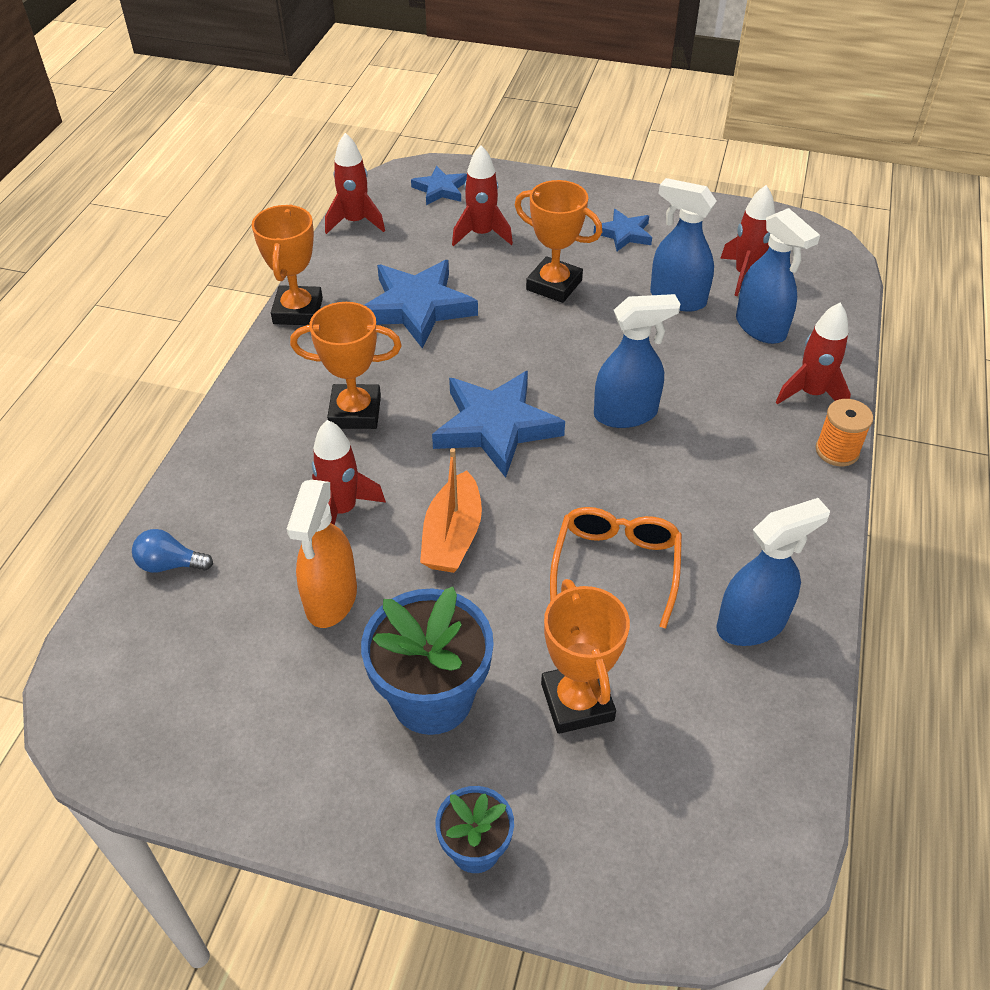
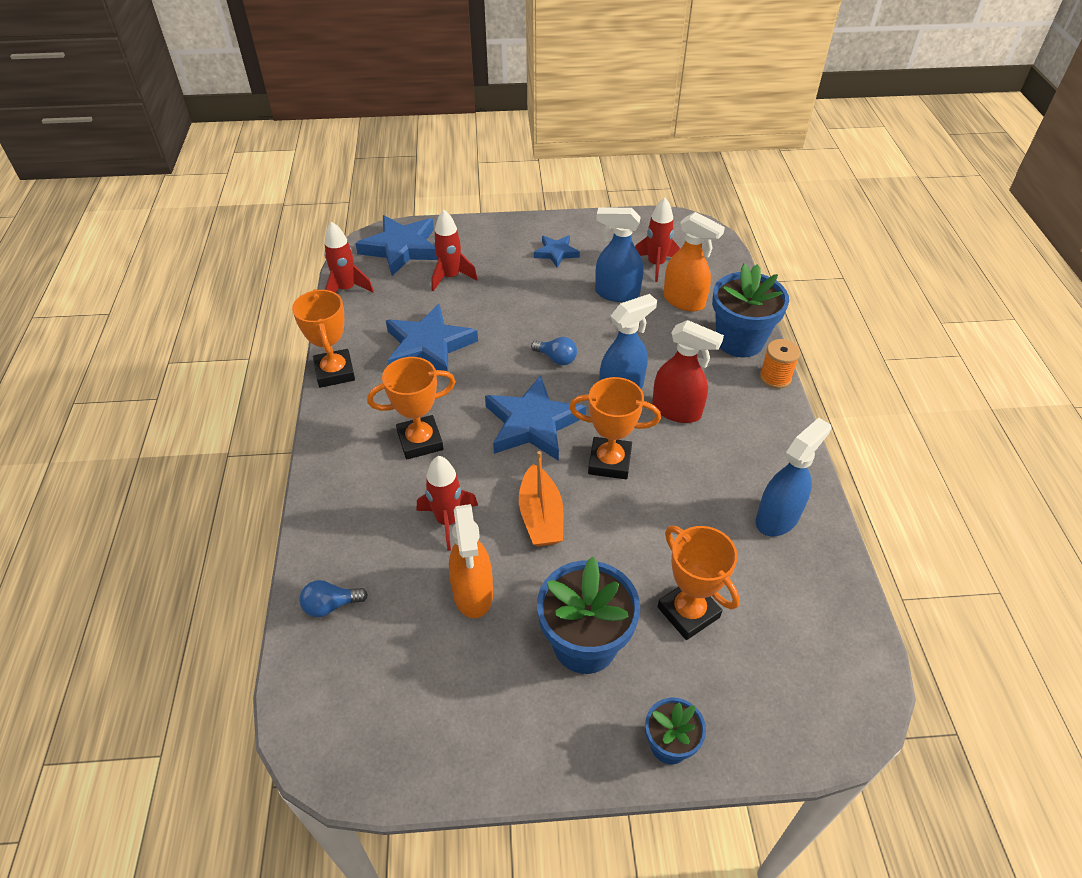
camera: 20 degrees left, 0 degrees up
blue star [411,166,467,205] -> blue star [355,215,437,276], size x1.84
orange trophy [515,180,602,303] -> orange trophy moved to [569,377,661,479]
orange glasses [550,507,682,628] -> none
blue spray bottle [736,208,820,344] -> orange spray bottle [663,212,725,312]
red rocket [776,303,851,404] -> blue flower pot [712,263,789,358]
none -> blue light bulb [531,337,577,365]
none -> red spray bottle [652,320,724,423]

